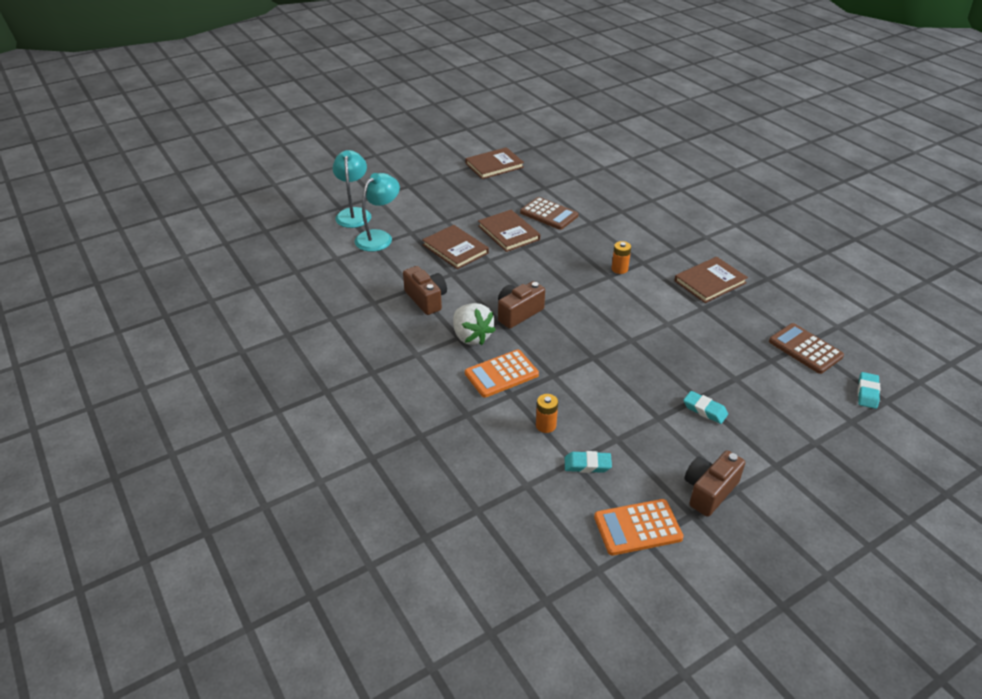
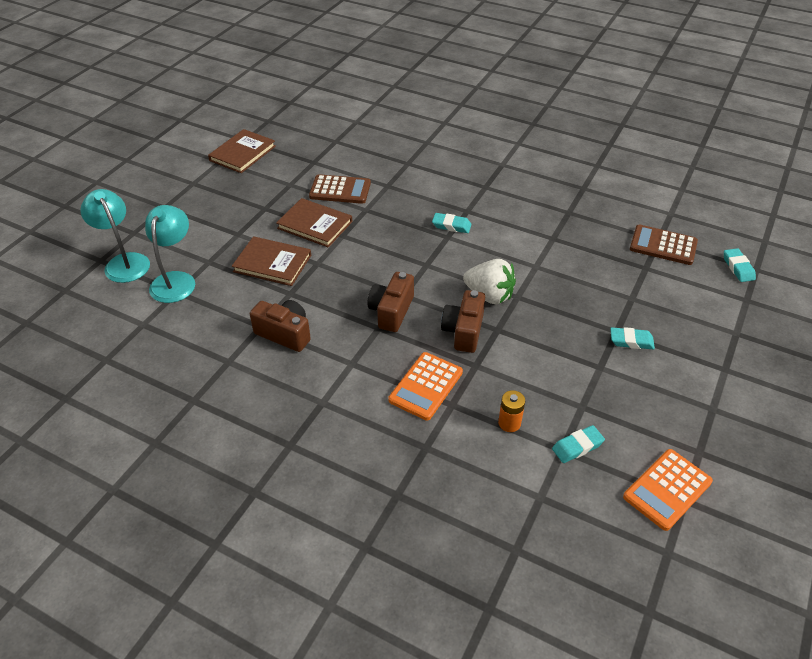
camera: 30 degrees left, 5 degrees up
white strawberry [453,303,496,345] -> white strawberry moved to [463,259,516,305]
orange battery [612,241,631,274] -> turquoise eraser [432,213,471,233]
brown book [674,257,748,303] -> none
brown camera [685,450,745,517] -> brown camera moved to [441,290,485,353]

